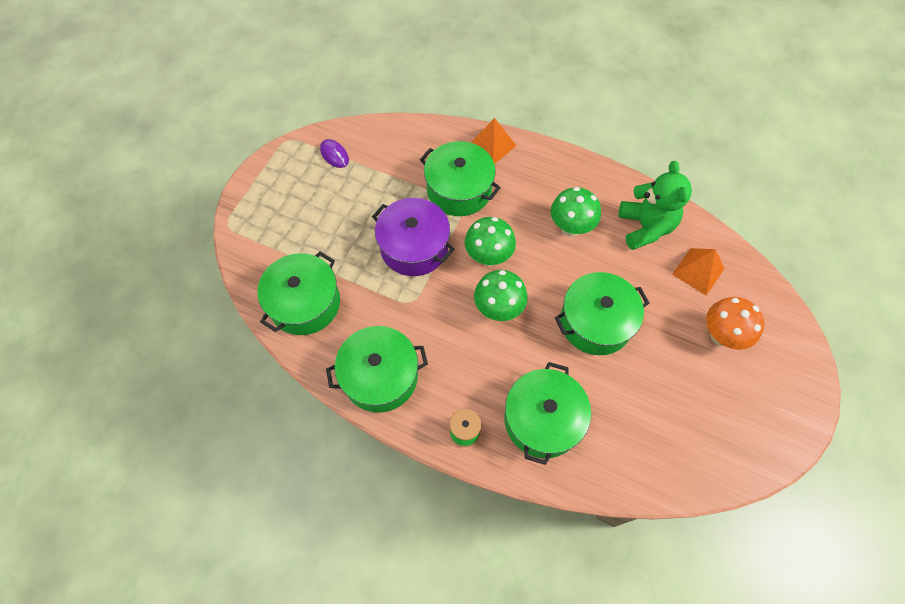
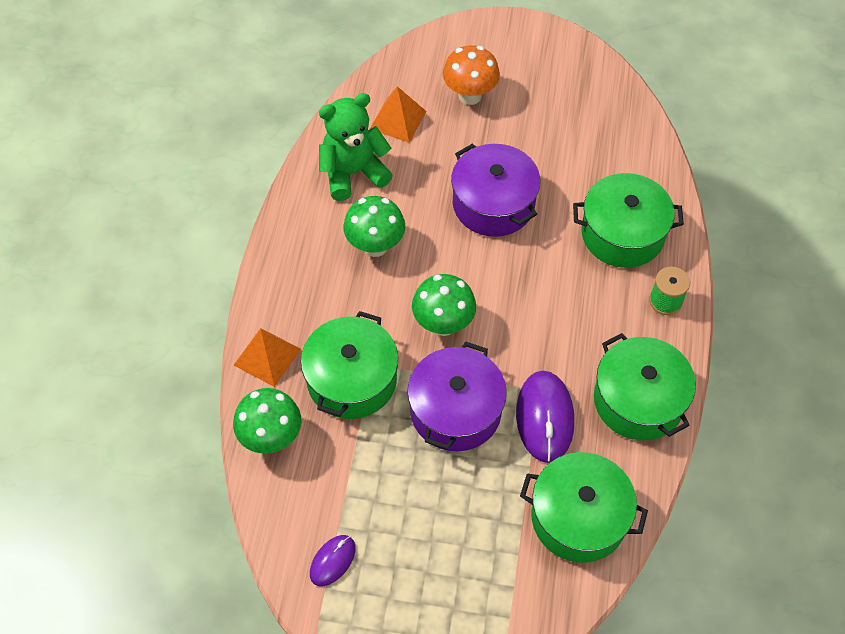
camera: 105 degrees left, 5 degrees down
green mushroom [474,270,528,321] -> green mushroom moved to [233,388,301,454]
green pot [555,272,649,355] -> purple pot [451,143,540,237]
none -> purple mouse [516,371,574,463]

